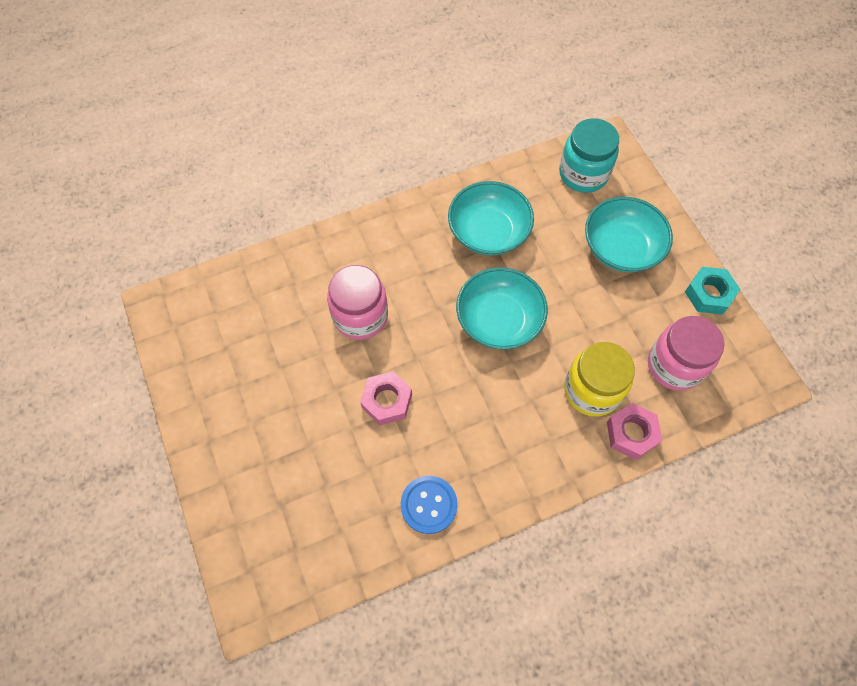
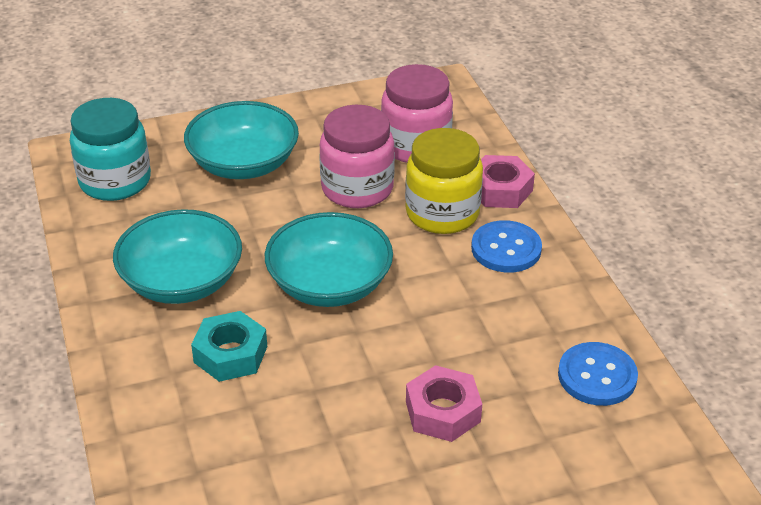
camera: 85 degrees left, 25 degrees down
pink jar [327,265,388,340] -> pink jar moved to [319,105,395,208]
turquoise nut [685,267,741,315] -> turquoise nut moved to [191,311,267,382]
none -> blue button [471,220,542,273]

